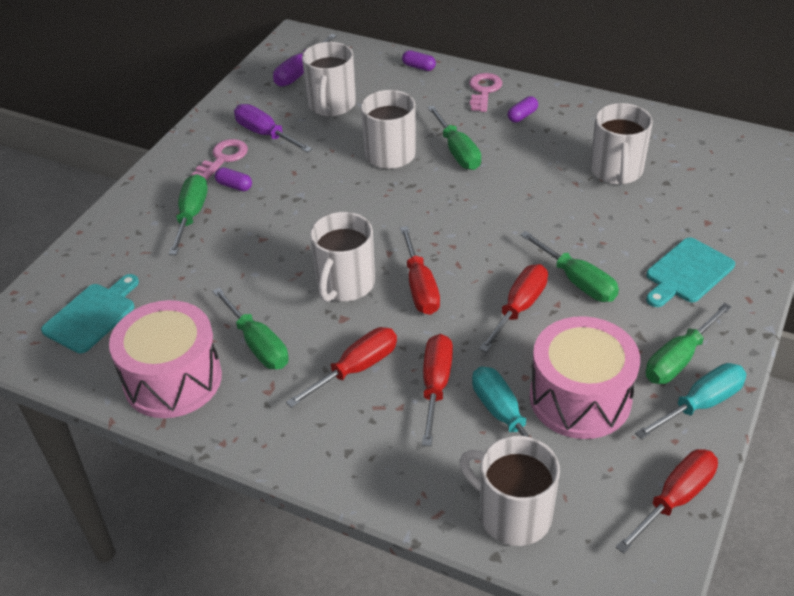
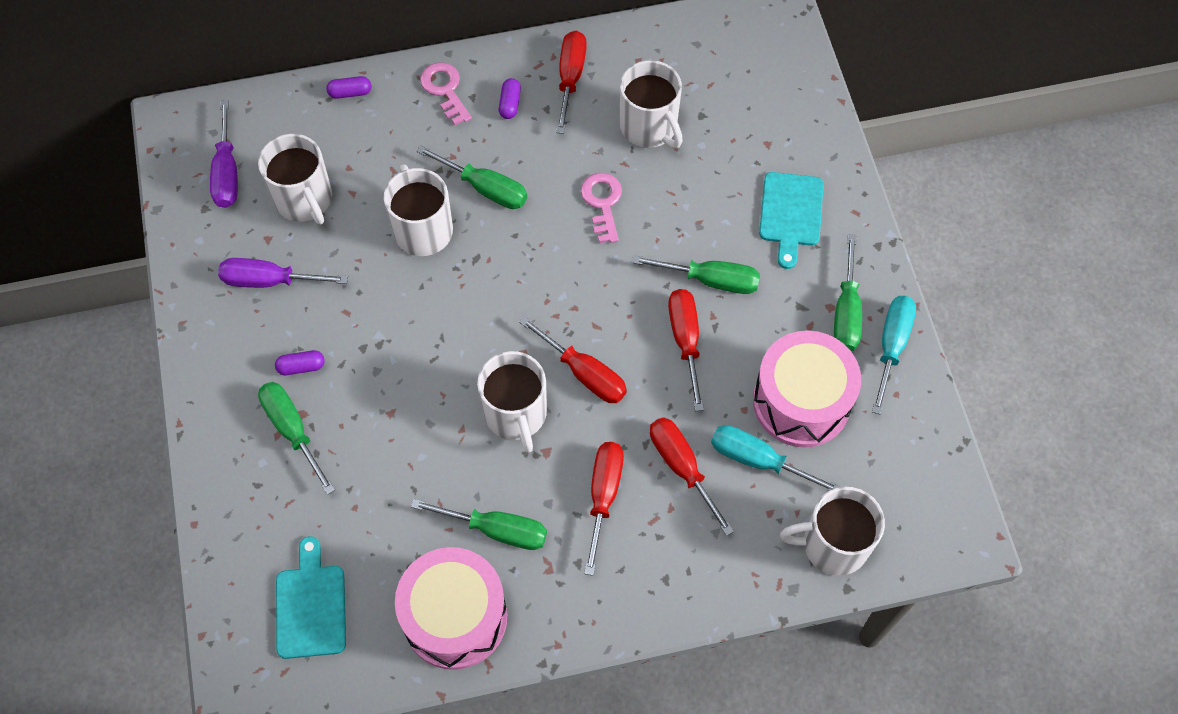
camera: 40 degrees left, 20 degrees up
pink key [192,139,248,181] -> pink key moved to [581,173,622,243]
red screwdriver [616,449,718,554] -> red screwdriver moved to [556,31,586,134]

